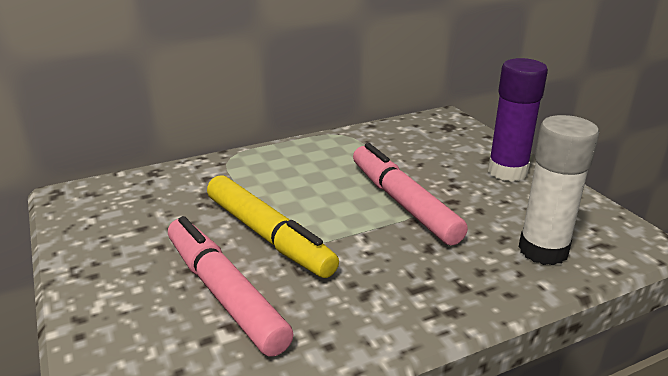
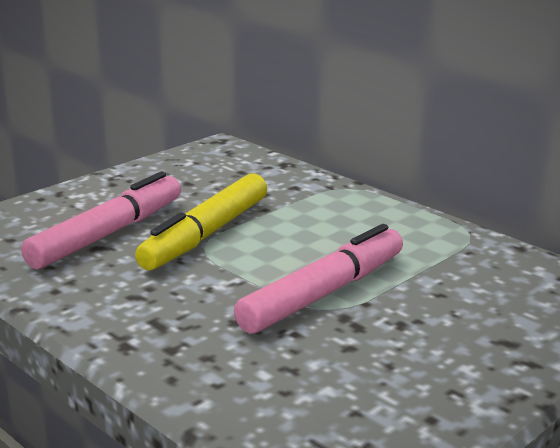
camera: 70 degrees right, 5 degrees down
purple glue stick [488,58,548,182] -> none
white glue stick [519,115,599,265] -> none

